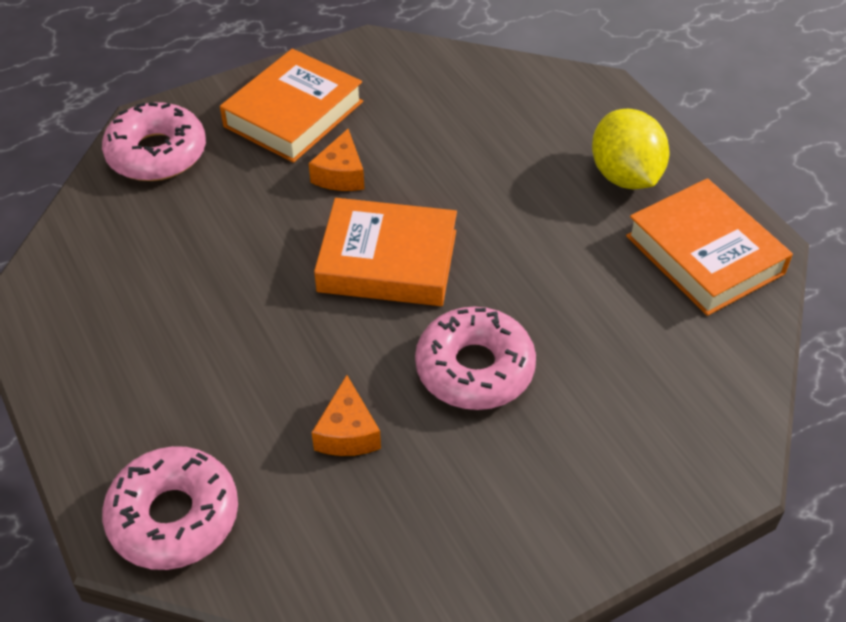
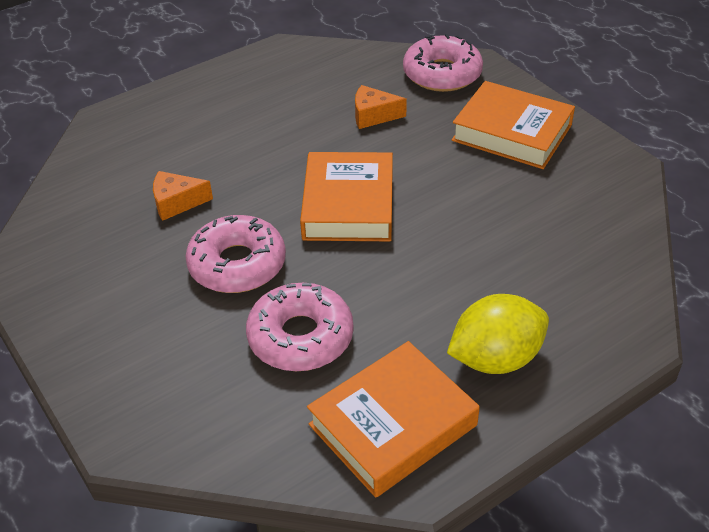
camera: 85 degrees right, 5 degrees down
pink donut [102,446,238,570] -> pink donut moved to [246,283,354,371]
orange cheese [309,129,364,191] -> orange cheese moved to [355,85,407,129]

